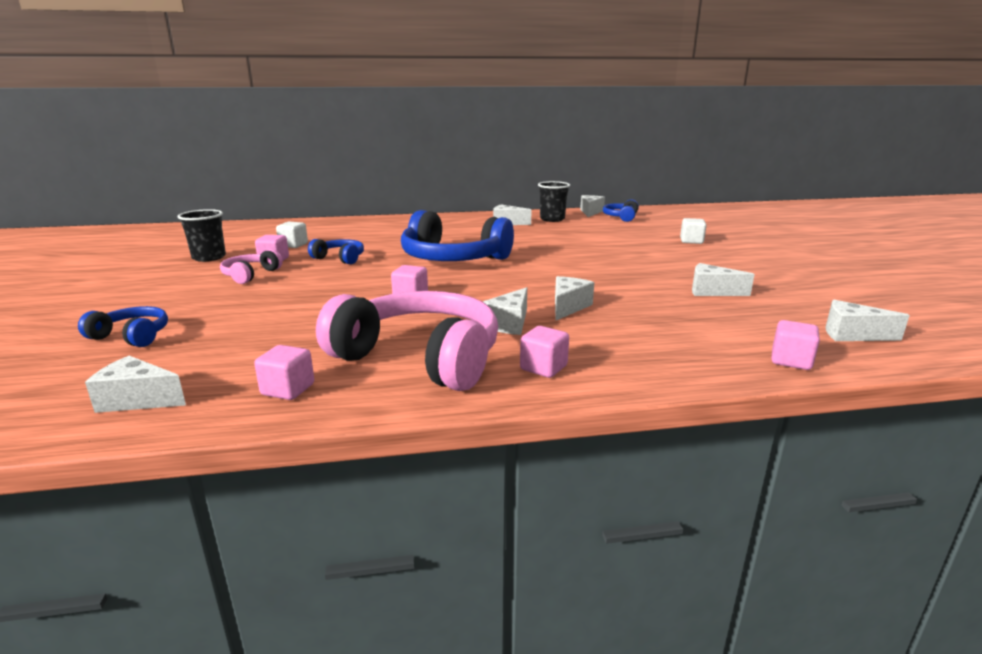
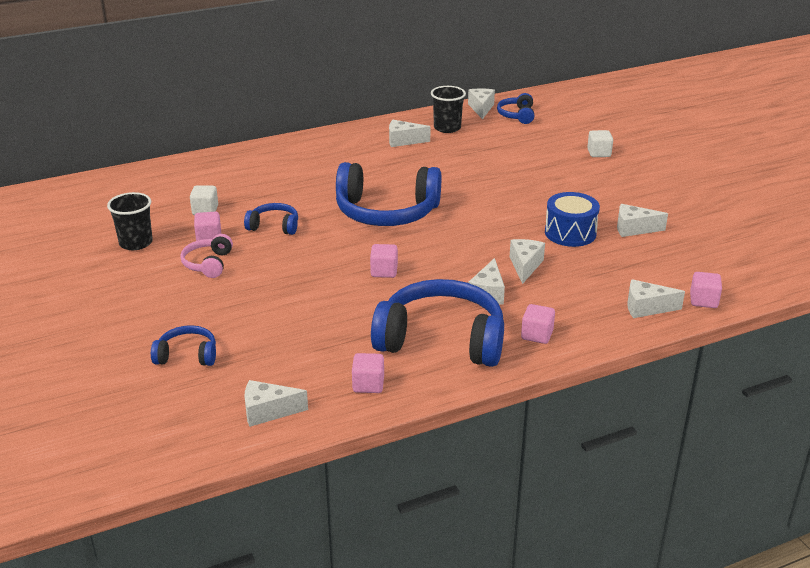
camera: 15 degrees left, 10 degrees up
pink headphones [316,291,498,391] -> blue headphones [371,279,504,367]
white cheese [826,300,910,341] -> white cheese moved to [627,279,685,318]
none -> blue drum [545,192,600,247]

